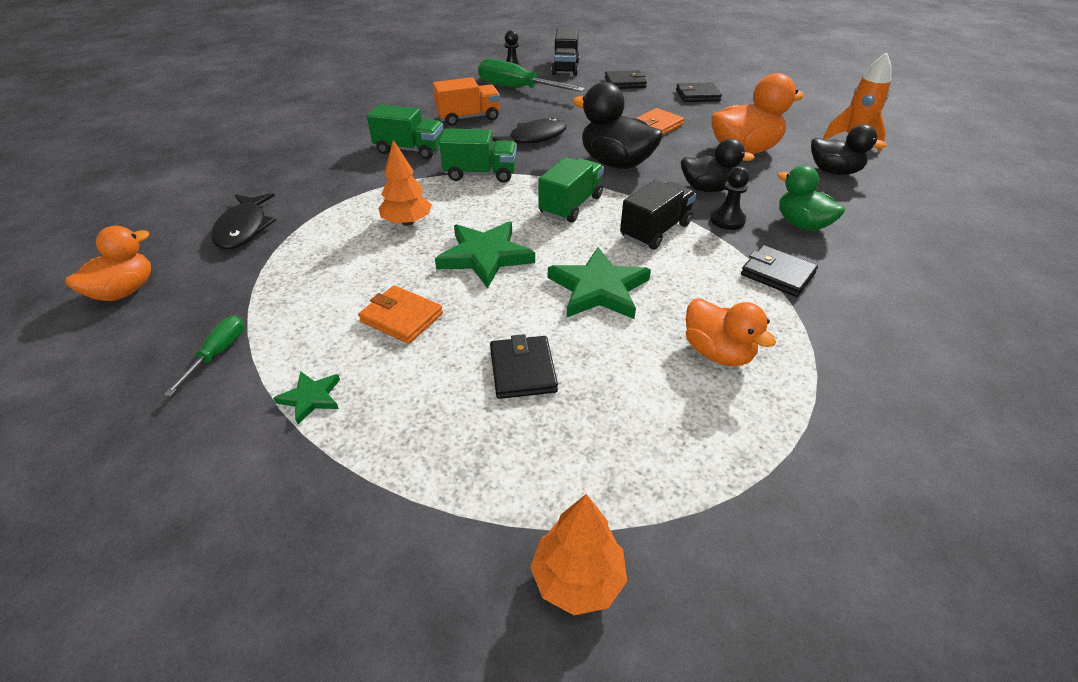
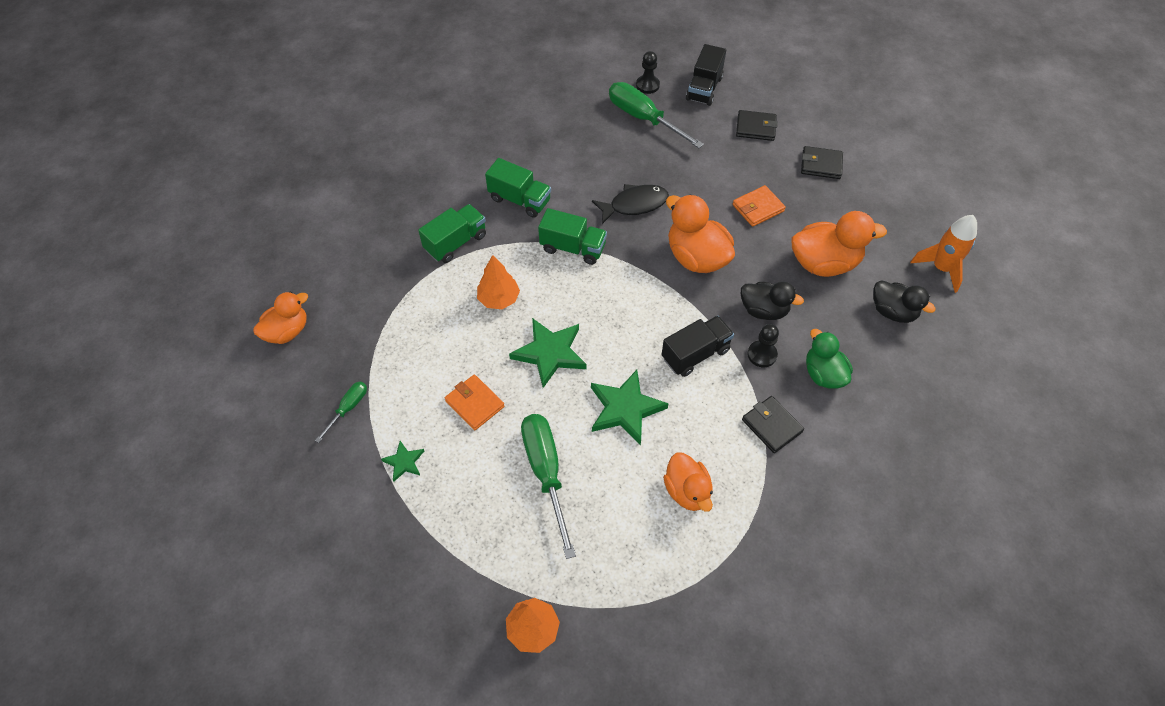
camera: 15 degrees right, 15 degrees up
black fish [211,193,276,250] -> none
orange truck [433,77,500,126] -> none
black wallet [490,334,558,399] -> green screwdriver [521,414,576,559]
green truck [538,157,604,223] -> green truck moved to [418,204,486,263]
black duck [573,82,663,169] -> orange duck [666,194,735,273]

